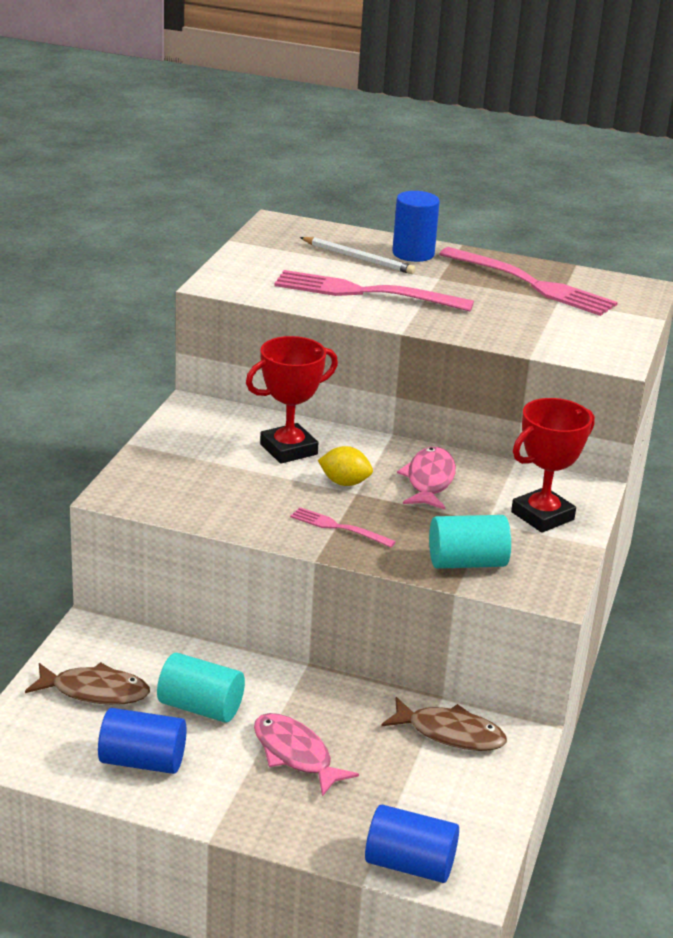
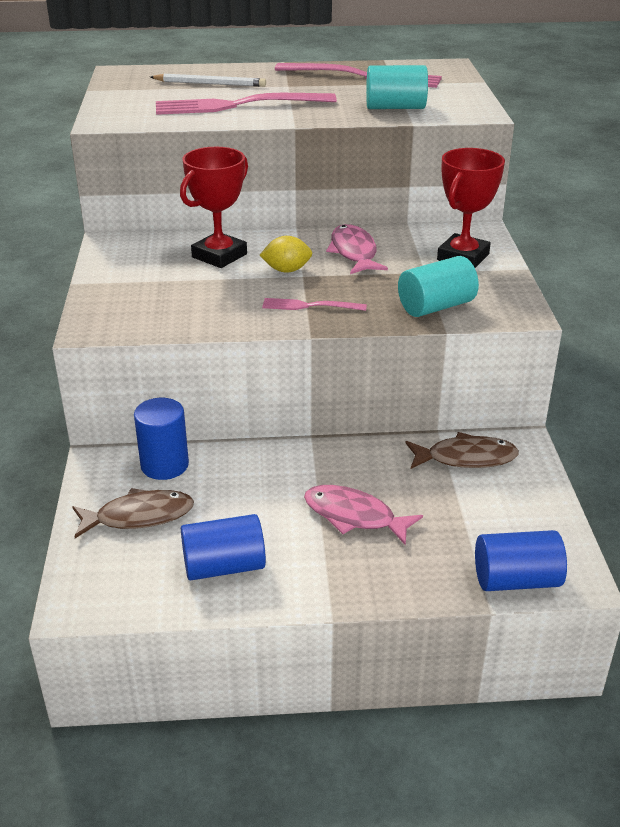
camera: 20 degrees left, 5 degrees up
turquoise cylinder [157,653,245,722] -> turquoise cylinder moved to [366,65,428,109]
blue cylinder [392,191,440,262] -> blue cylinder moved to [134,398,189,480]

